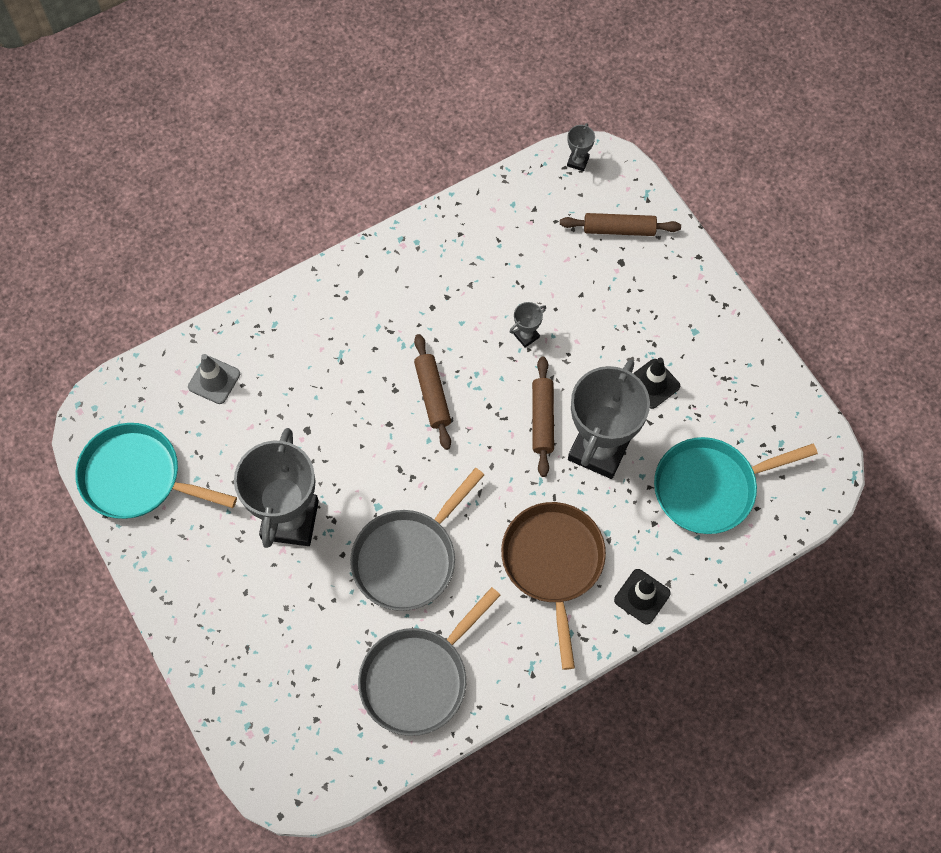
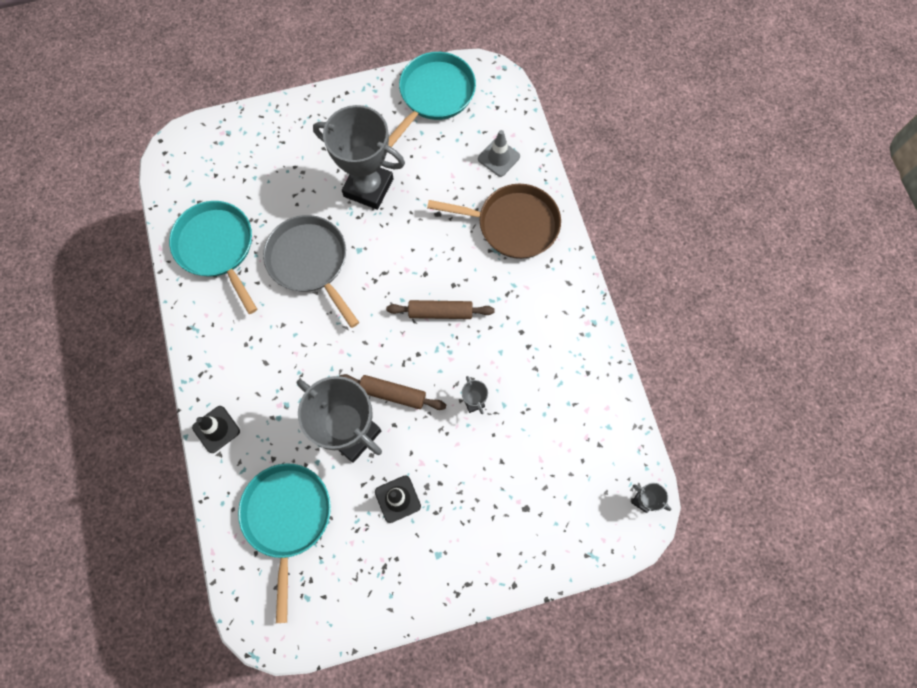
camera: 105 degrees right, 5 degrees up
grey pan [358,587,501,736] -> turquoise pan [169,201,257,314]
brown pan [501,502,606,670] -> brown pan moved to [427,184,561,259]
brown rolling pin [560,213,681,236] -> none

